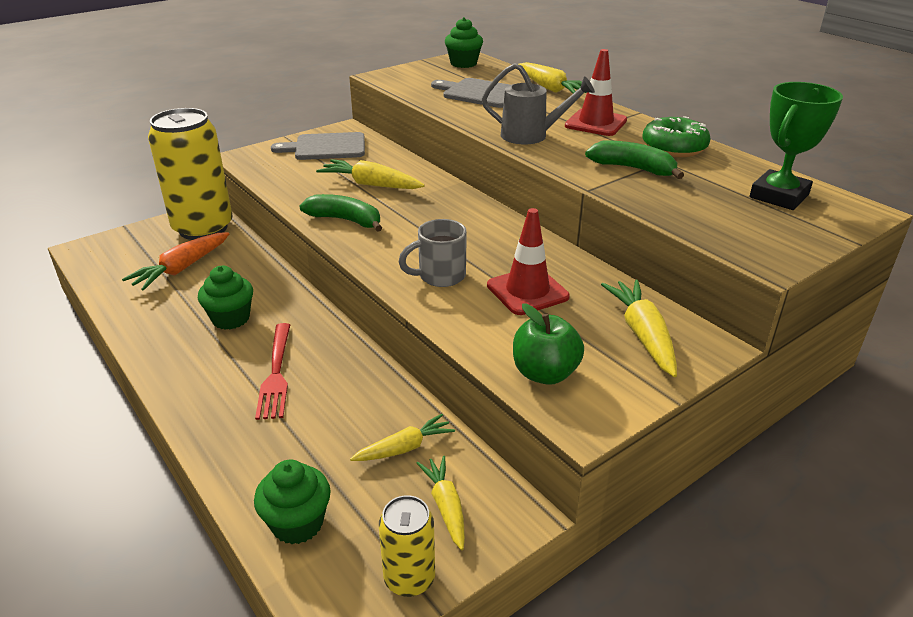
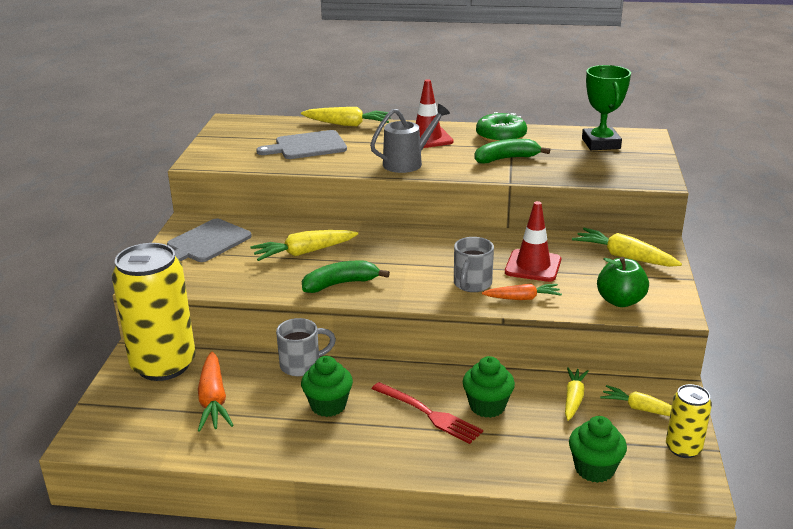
camera: 45 degrees left, 5 degrees down
green cupcake [445,17,483,68] -> green cupcake moved to [463,356,515,418]
none -> grey mug [276,318,336,376]
none -> orange carrot [482,283,562,300]

